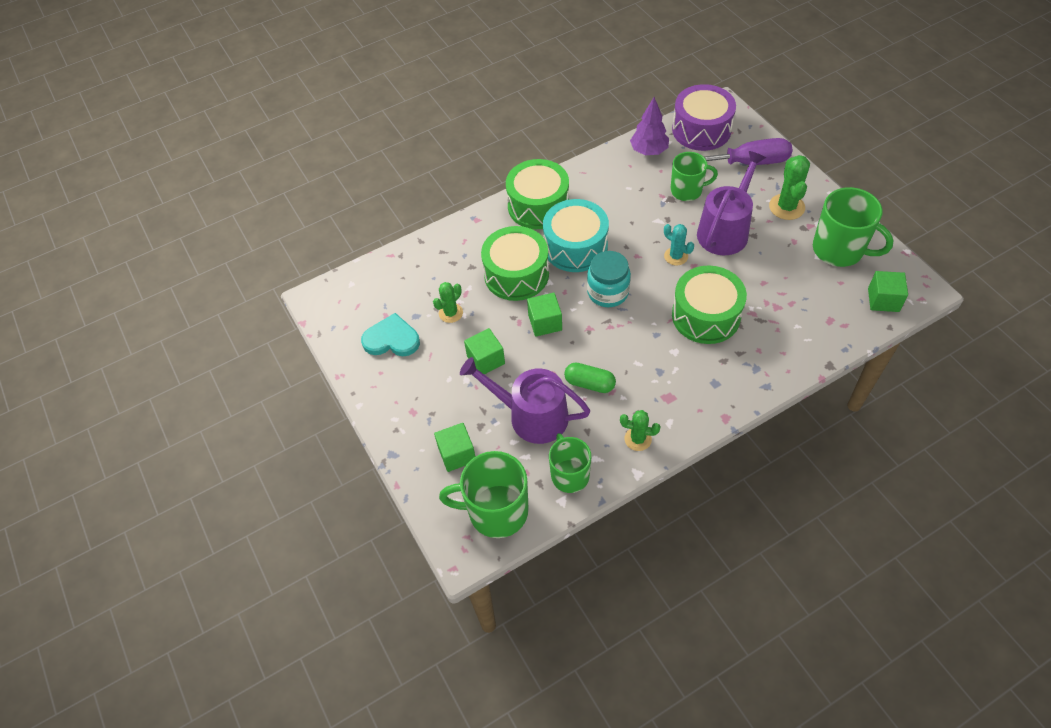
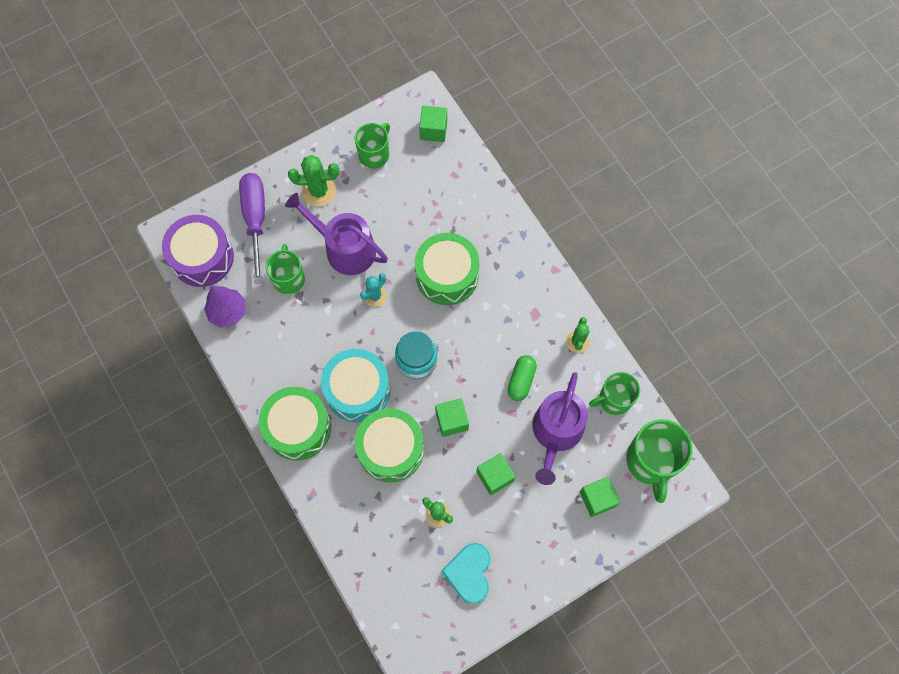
camera: 95 degrees left, 15 degrees up
green mug [813,187,894,267] -> green mug [355,123,390,169], size x0.66

